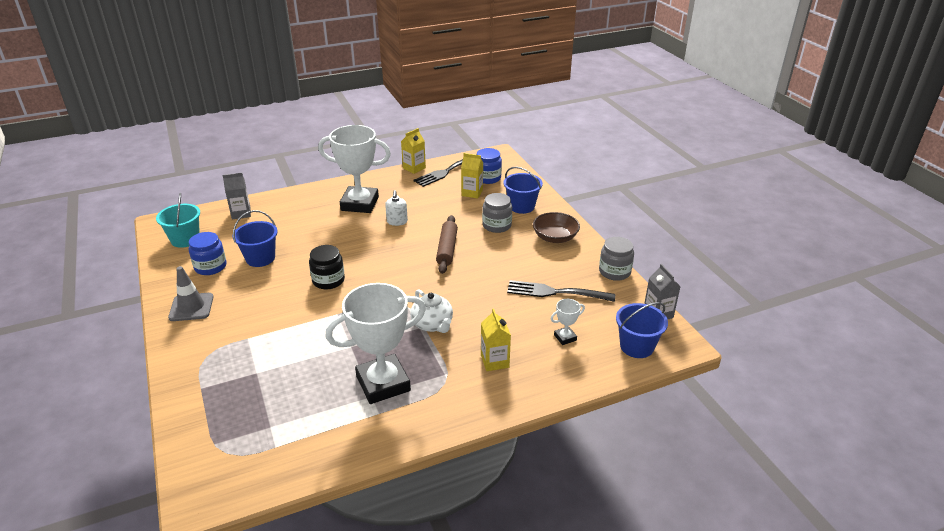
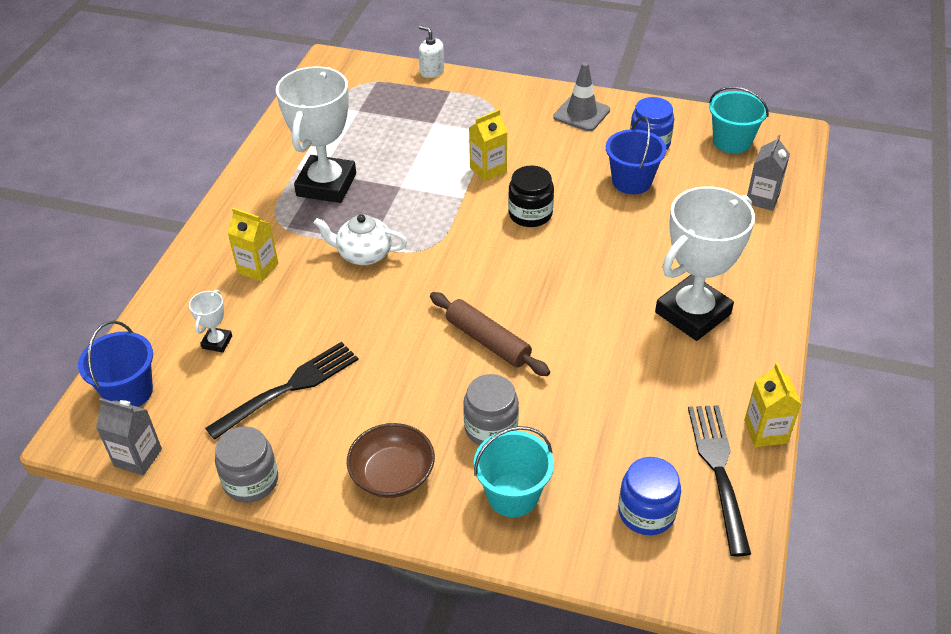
camera: 130 degrees right, 10 degrees up
white soap dispenser [385,190,408,226] -> white soap dispenser moved to [419,25,444,78]
yellow carton [461,153,483,199] -> yellow carton moved to [469,110,507,181]
blue bucket [503,167,543,214] -> turquoise bucket [474,426,554,517]

